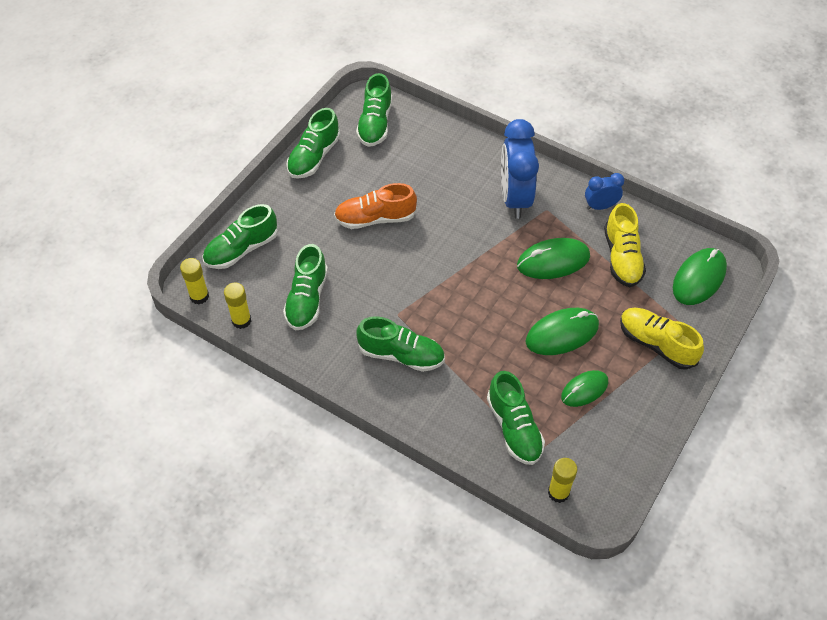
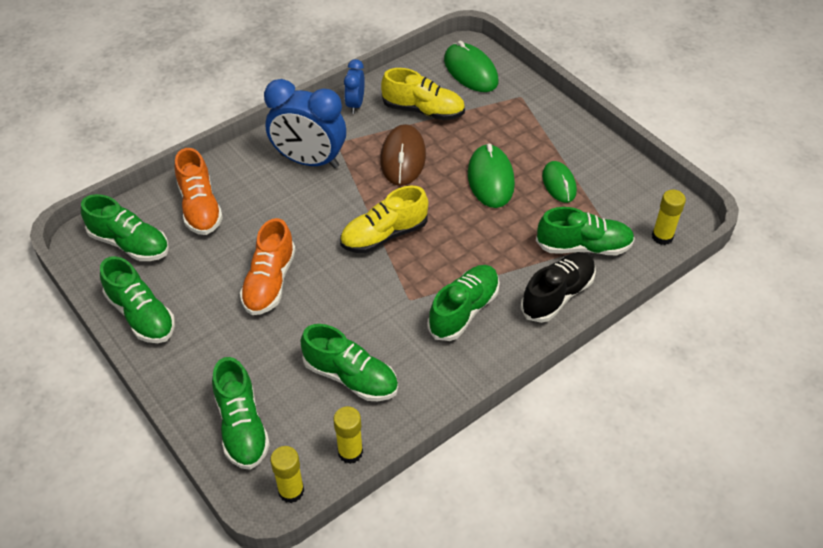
camera: 70 degrees left, 5 degrees down
green mouse [517,238,590,279] -> brown mouse [380,124,426,186]
yellow shoe [620,308,704,370] -> yellow shoe moved to [340,186,428,253]
none -> orange shoe [175,148,223,235]
none -> black shoe [520,252,596,323]

